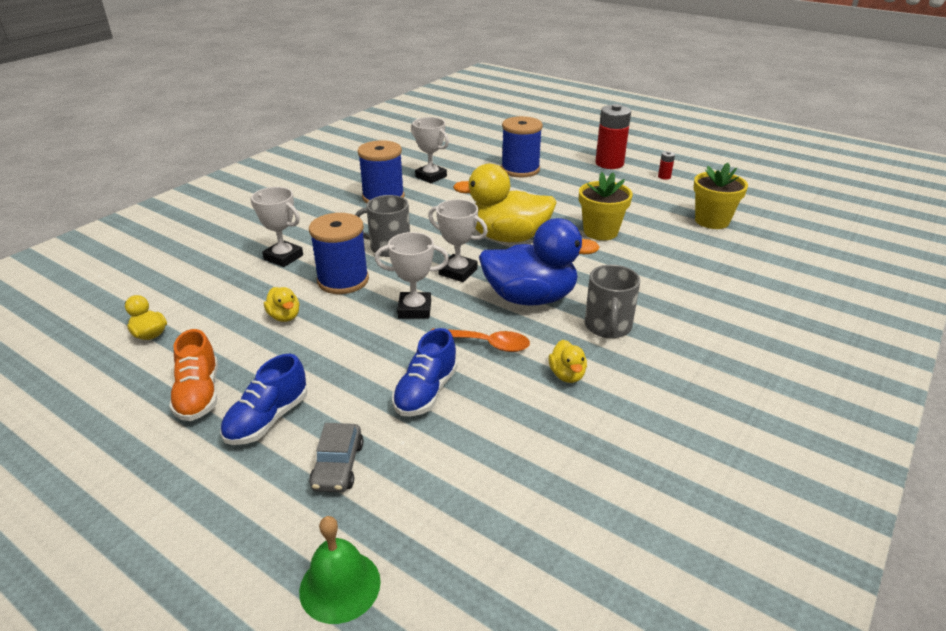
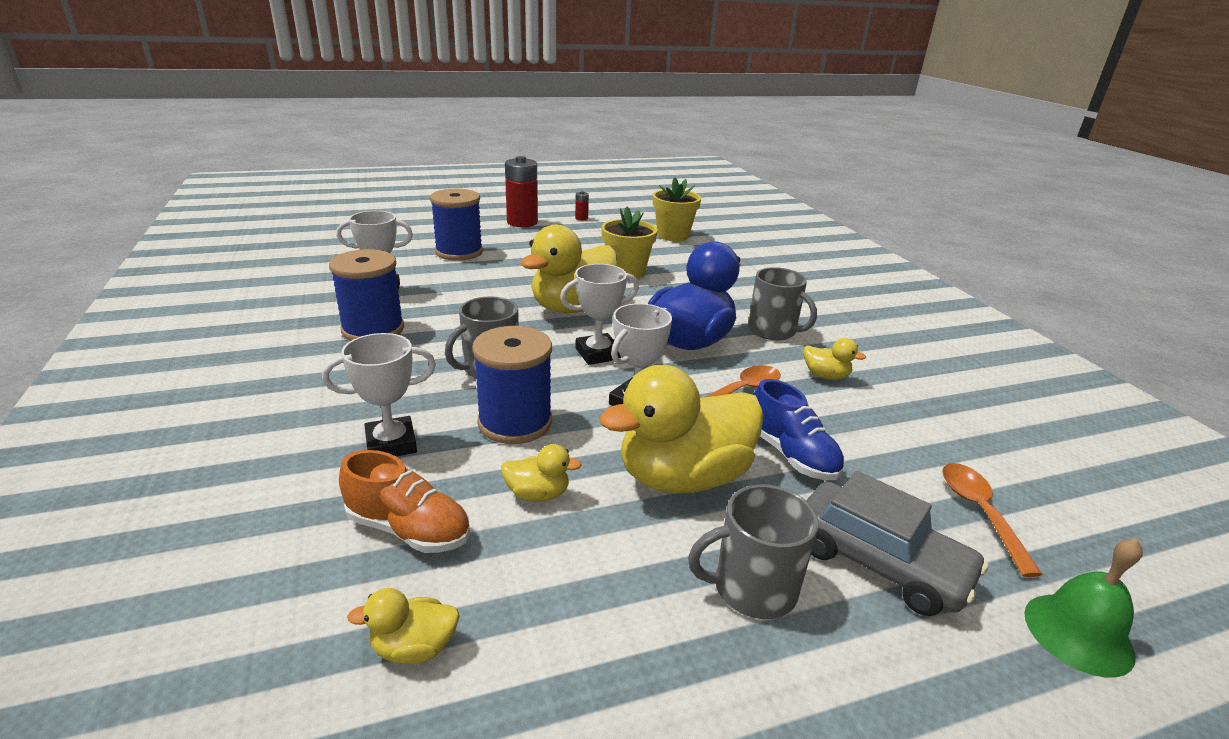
camera: 55 degrees left, 5 degrees down
orange shoe [169,329,218,421] -> orange shoe moved to [339,450,470,553]
blue shoe [220,354,307,445] -> grey mug [688,485,819,619]
grey car [309,423,364,492] -> grey car [806,471,988,616], size x1.58
none -> yellow duck [599,365,764,494]
none -> orange spoon [942,463,1043,577]

